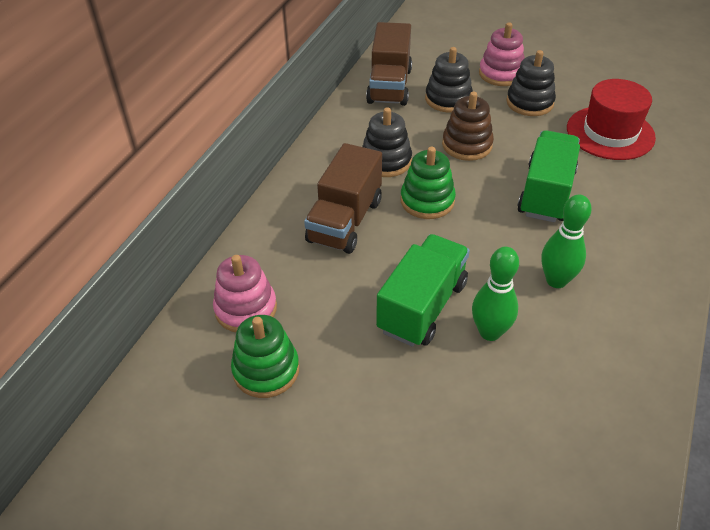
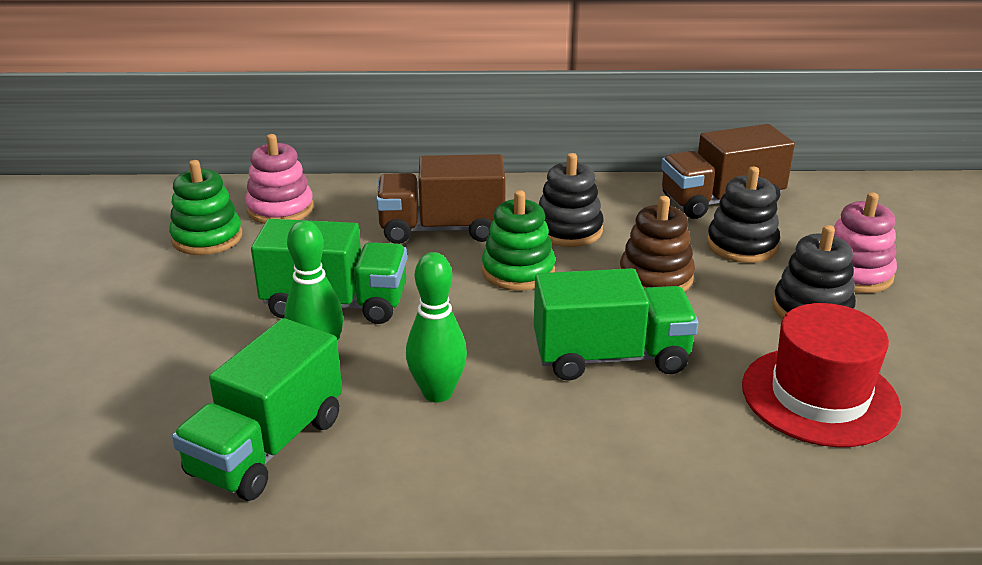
camera: 65 degrees right, 15 degrees down
none -> green truck [172,318,342,501]

